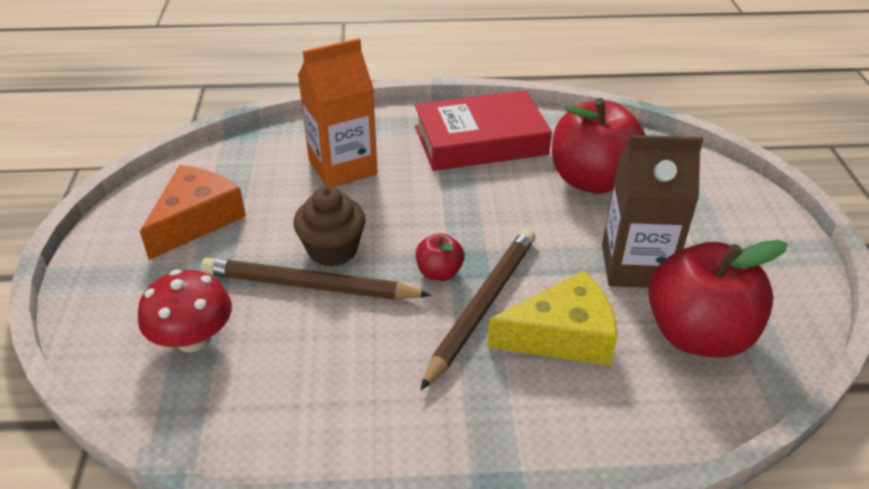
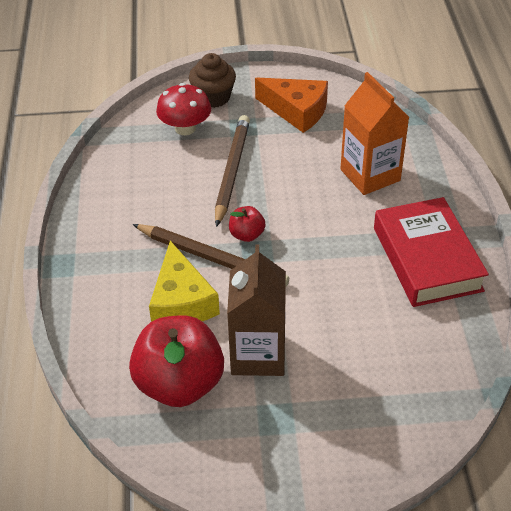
camera: 90 degrees right, 5 degrees up
brown cupcake [293,186,366,267] -> brown cupcake moved to [189,53,236,108]
red apple [552,98,645,194] -> none

